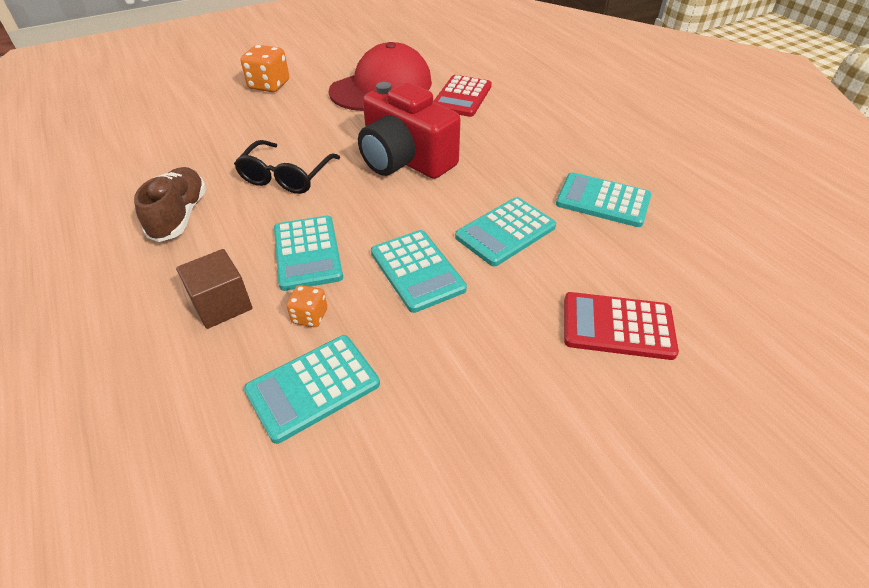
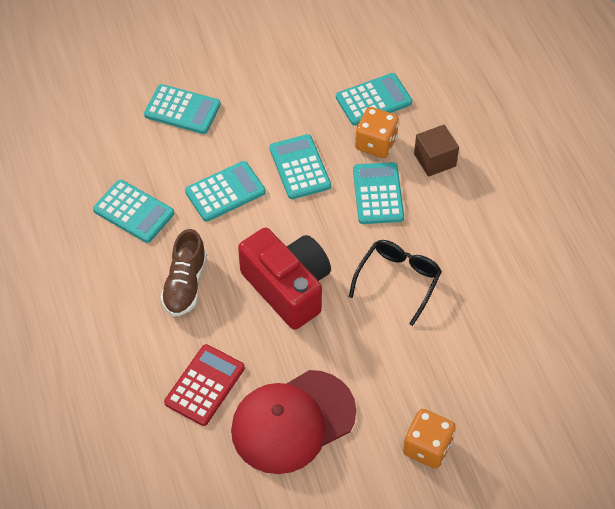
camera: 170 degrees left, 10 degrees up
brown shoe [134,167,206,242] -> brown shoe moved to [161,229,207,316]
orange dice [287,285,327,327] -> orange dice [355,107,399,158], size x1.77
red calculator [564,292,679,360] -> turquoise calculator [144,84,221,134]

